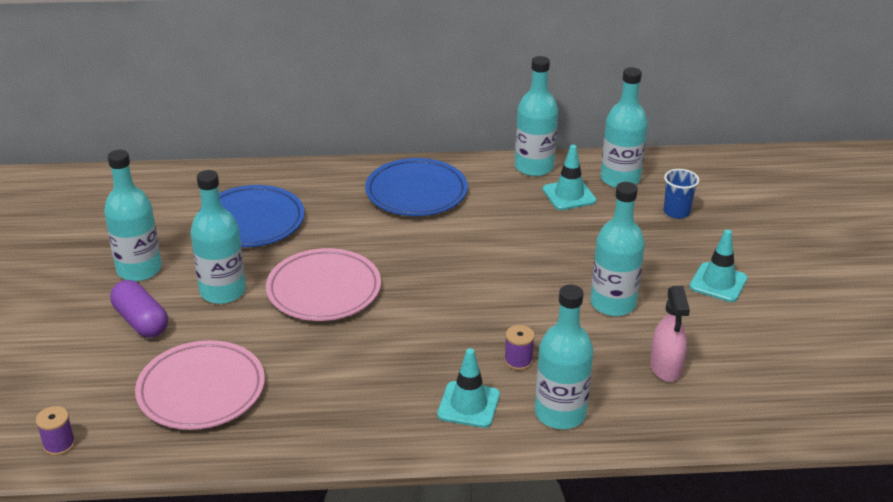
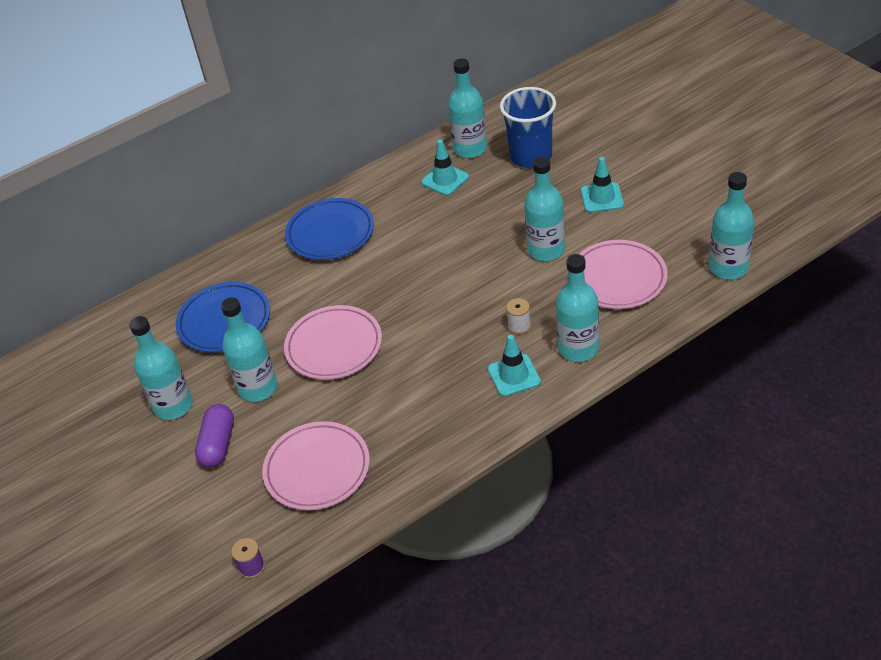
camera: 25 degrees left, 10 degrees up
purple capsule [110,280,168,338] -> purple capsule turned 75 degrees clockwise [195,404,234,468]
purple spool [504,325,535,370] -> white spool [506,298,531,334]
turquoise bottle [515,56,558,176] -> turquoise bottle moved to [709,172,754,279]
pink spray bottle [650,286,690,382] -> pink plate [579,240,668,309]
blue cup [664,169,699,219] -> blue cup [500,87,556,168], size x1.92

